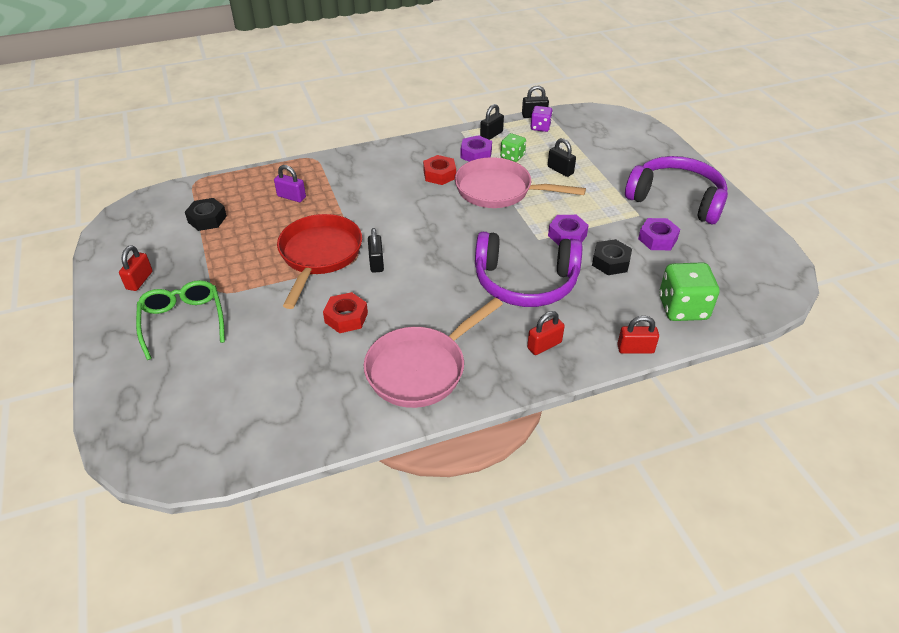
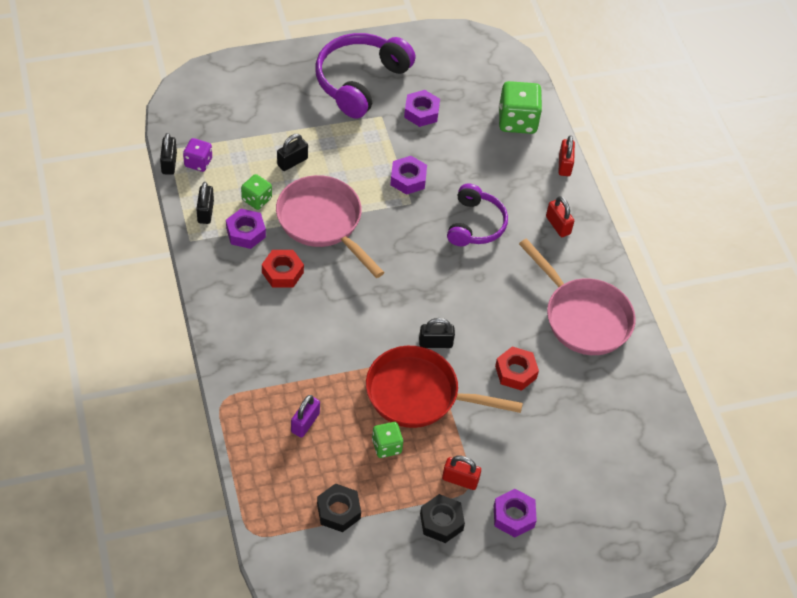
camera: 90 degrees left, 10 degrees up
red padlock [119,245,153,291] -> red padlock moved to [442,456,481,490]
green glasses [136,280,225,360] -> purple nut [494,489,537,537]
pink pan [455,157,586,208] -> pink pan turned 120 degrees clockwise [276,175,385,278]
purple headphones [475,232,582,307] -> purple headphones [447,183,508,246], size x0.64
black padlock [480,104,504,140] -> black padlock turned 45 degrees clockwise [196,182,214,224]
black nut [592,239,632,275] -> black nut moved to [420,494,465,543]
none -> green dice [372,422,403,458]

